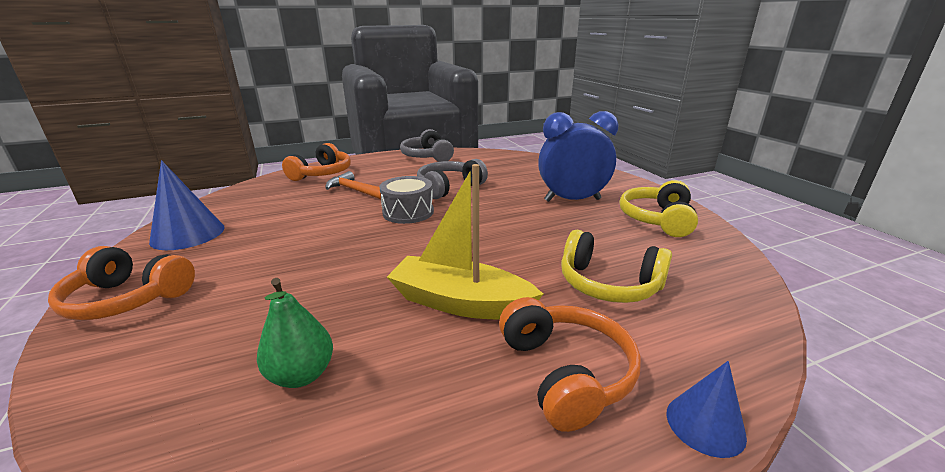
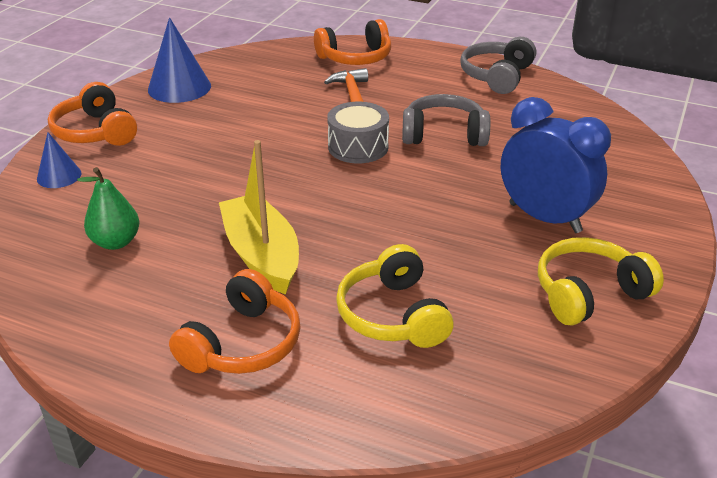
camera: 45 degrees right, 10 degrees up
blue cone [666,361,747,458] -> blue cone moved to [37,132,82,188]

